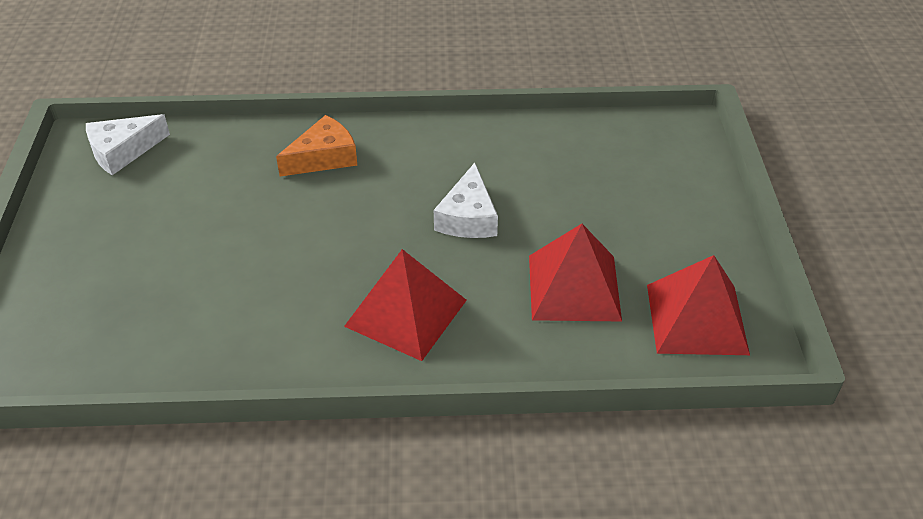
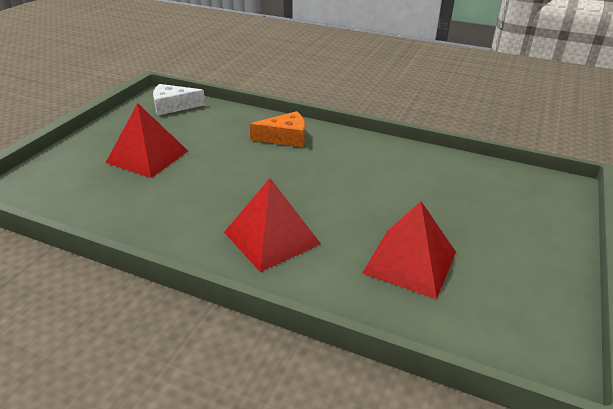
camera: 25 degrees right, 10 degrees down
white cheese [434,163,498,238] -> none
red pyramid [647,255,750,355] -> red pyramid moved to [106,103,188,178]

